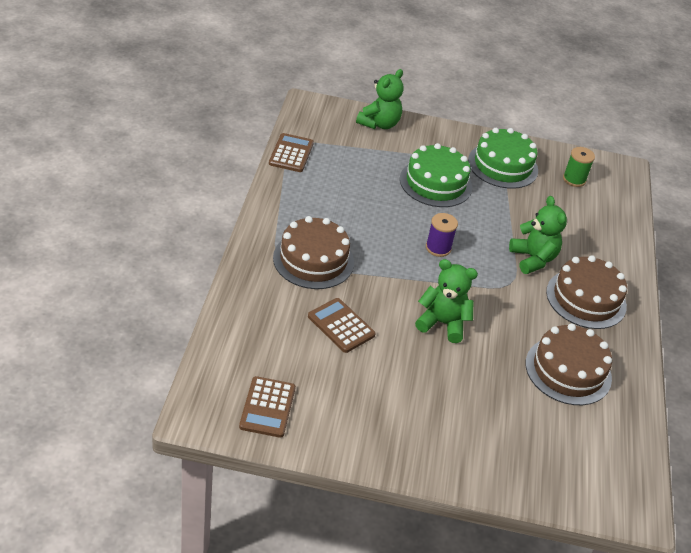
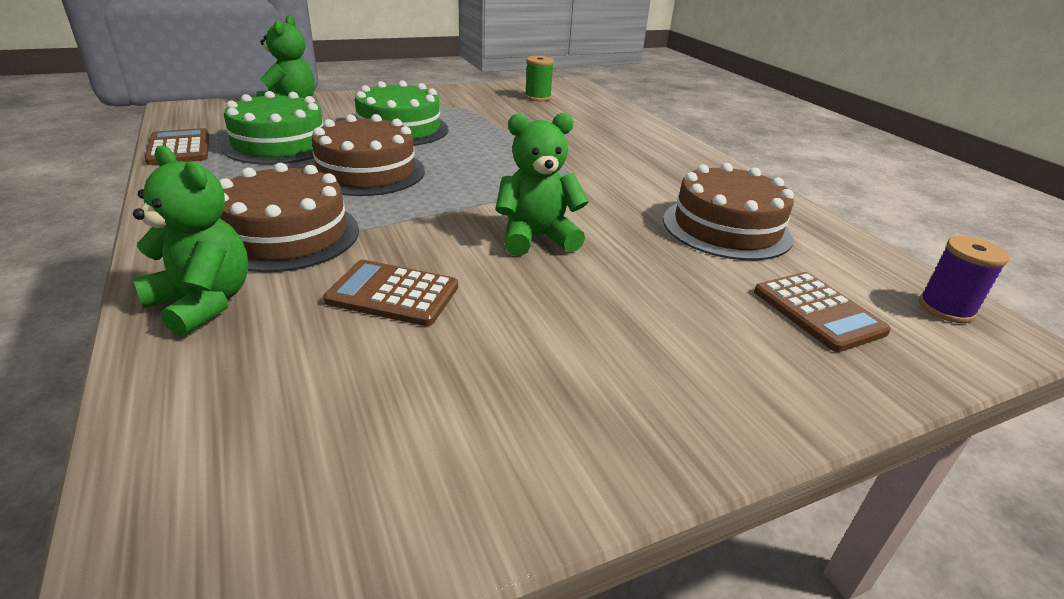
camera: 30 degrees left, 10 degrees down
brown calculator [239,376,296,438] -> brown calculator moved to [754,272,891,352]
purple spool [426,213,458,257] -> purple spool moved to [919,236,1010,323]
green cake [468,128,538,189] -> green cake moved to [221,91,323,165]
green teddy bear [509,196,567,274] -> green teddy bear moved to [133,146,248,337]
brown cake [546,255,627,329] -> brown cake moved to [311,114,425,196]

